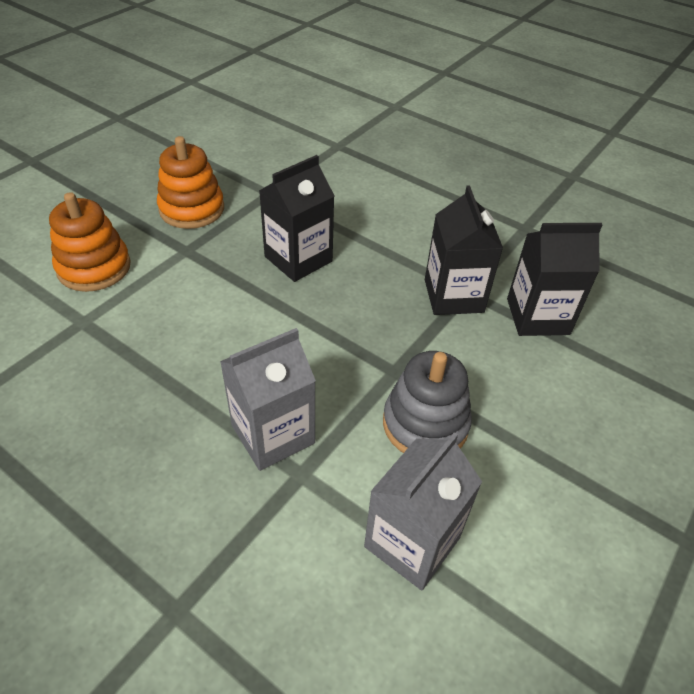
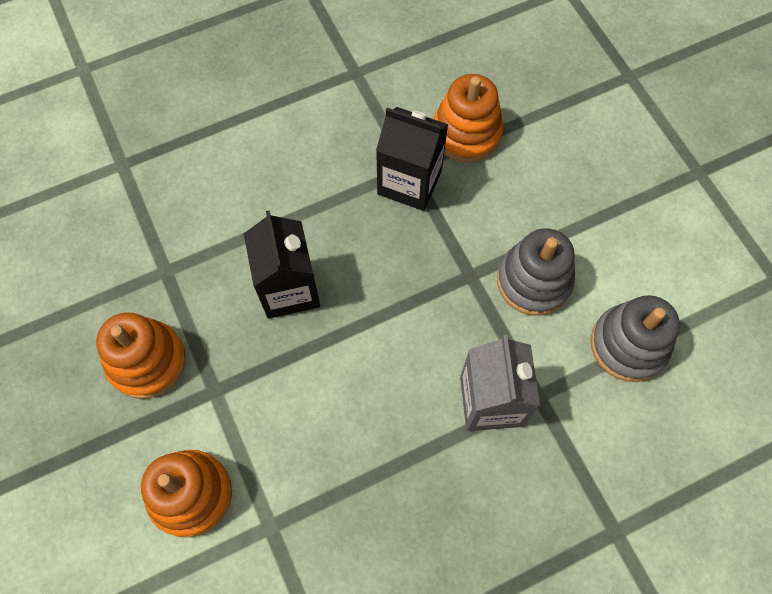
camera: 60 degrees left, 20 degrees up
grey carton [364,432,482,590] -> grey stacking toy [591,295,680,382]
black carton [507,223,602,336] -> orange stacking toy [434,74,503,162]

